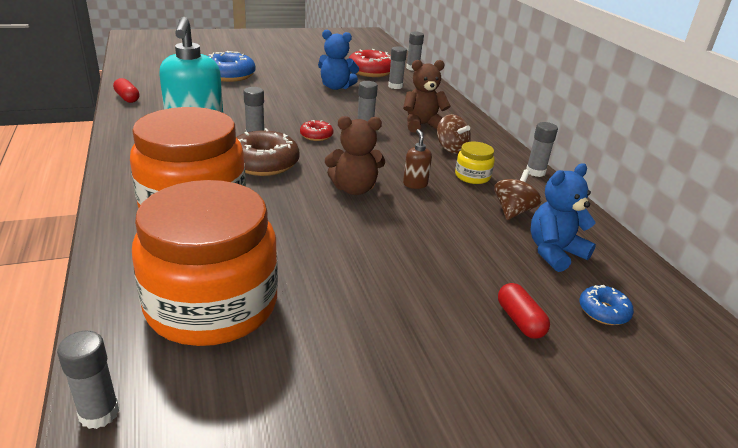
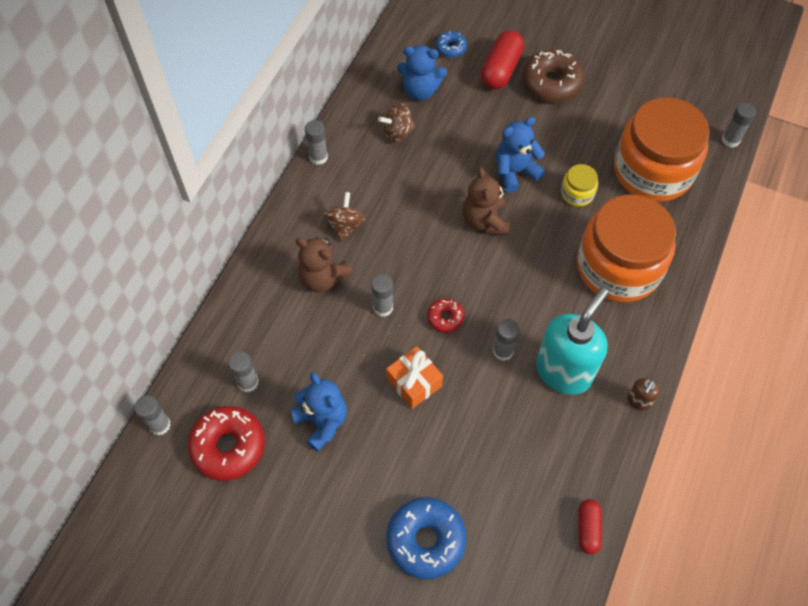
camera: 135 degrees left, 30 degrees up
brown donut [236,128,299,176] -> brown donut moved to [522,50,585,102]
brown teddy bear [325,116,385,195] -> brown teddy bear turned 135 degrees counterclockwise [463,167,510,235]
brown soap dispenser [403,129,432,189] -> brown soap dispenser moved to [627,378,660,411]
yellow jar [455,142,495,184] -> yellow jar moved to [561,164,598,206]
red capsule [498,283,550,339] -> red capsule [481,30,524,89], size x1.68
none -> orange gift [386,346,443,409]
none -> blue teddy bear [496,117,545,193]

